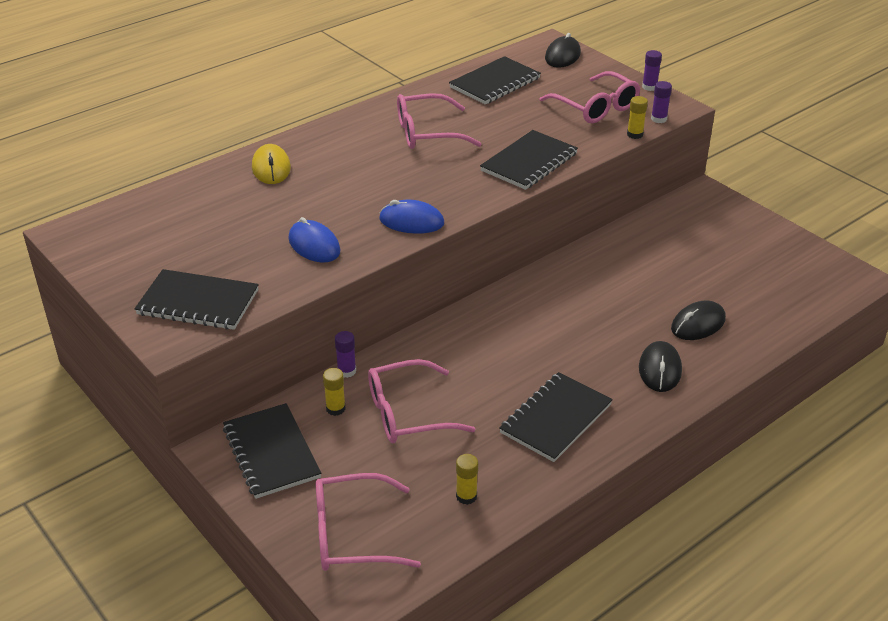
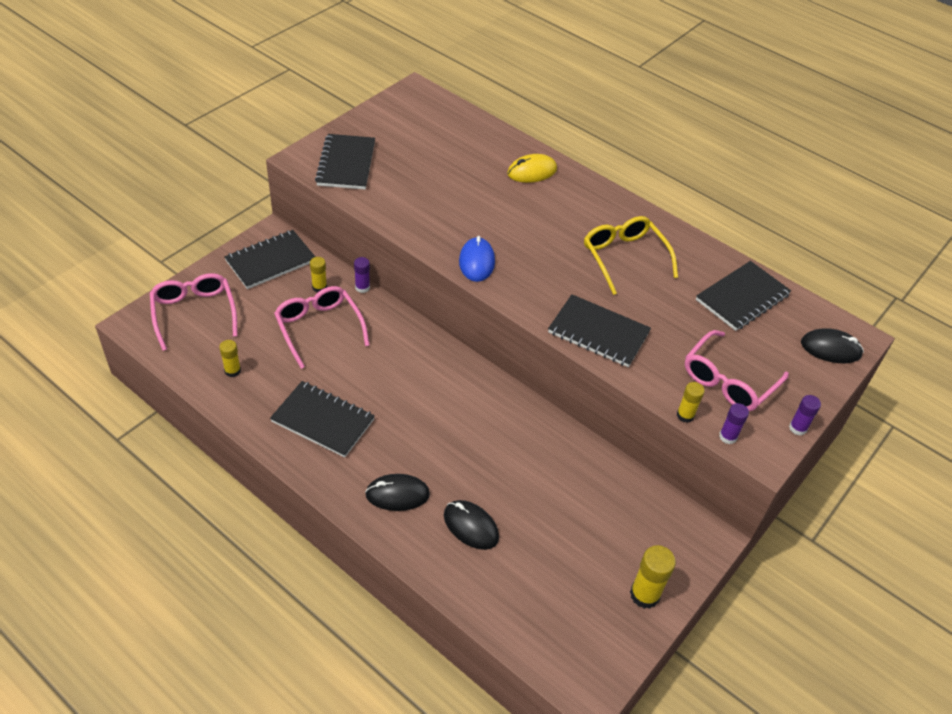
camera: 75 degrees right, 10 degrees up
blue mouse [288,217,341,263] -> none
pink glasses [397,93,481,149] -> yellow glasses [584,216,678,295]
black notebook [449,56,541,105] -> black notebook turned 75 degrees counterclockwise [696,261,791,331]
none -> yellow glue stick [630,545,676,609]

